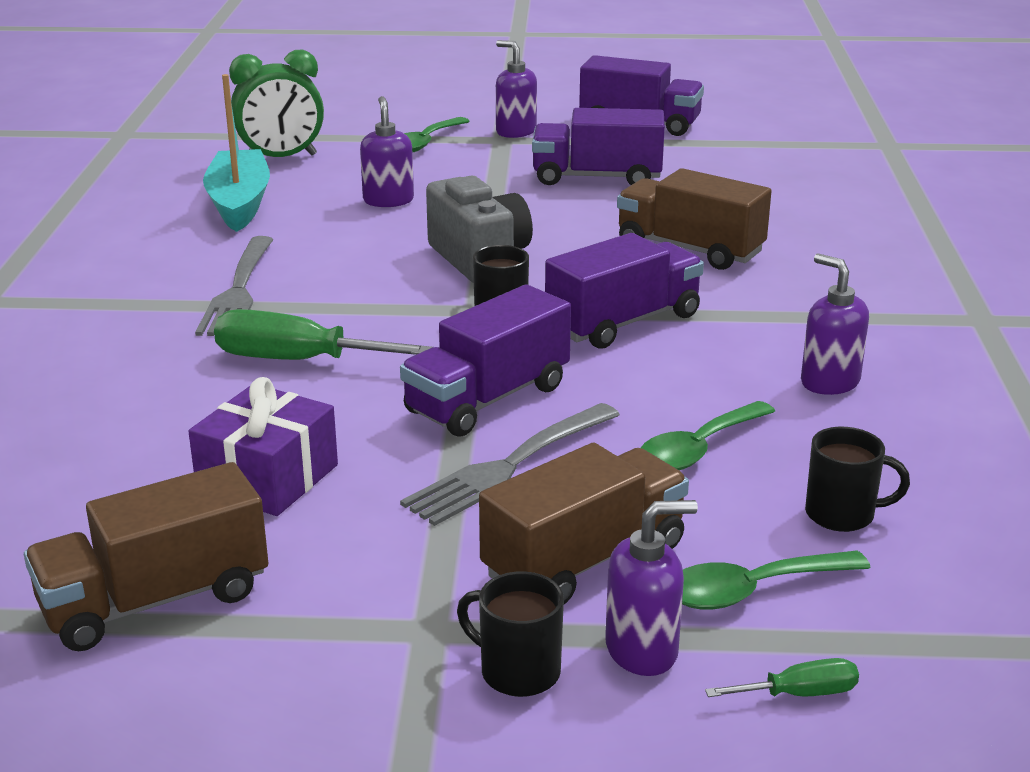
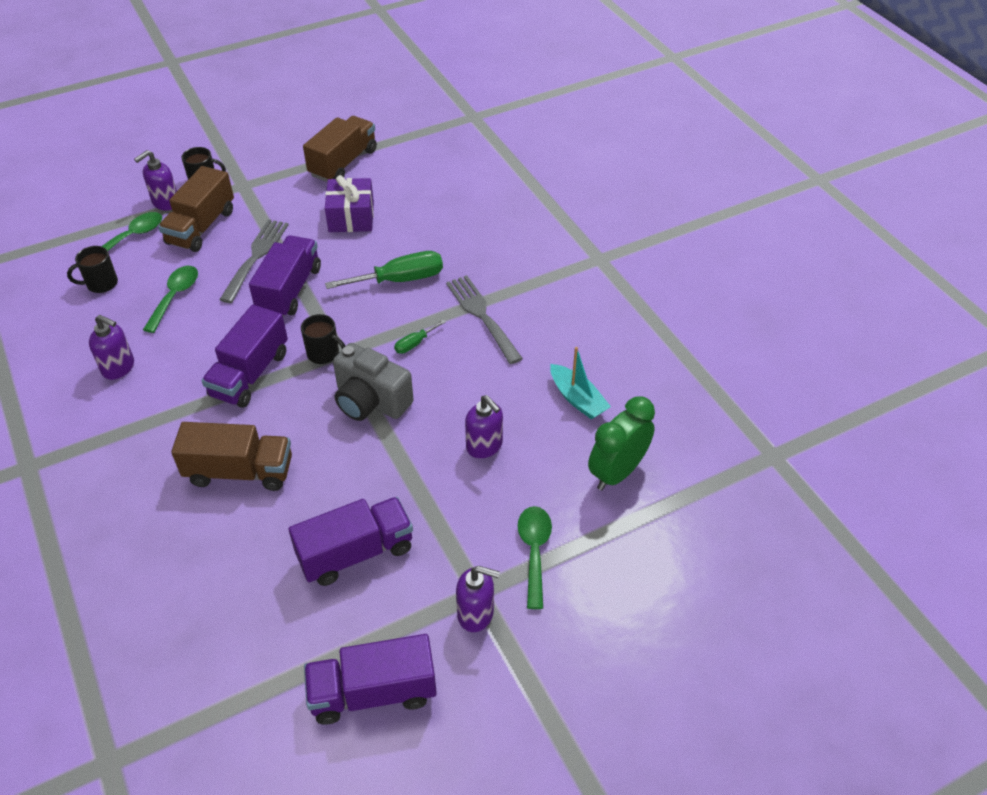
camera: 150 degrees right, 20 degrees up
turquoise boat [203,74,270,232] -> turquoise boat [550,347,611,420], size x0.67
green screwdriver [705,658,859,697] -> green screwdriver moved to [394,320,446,354]

